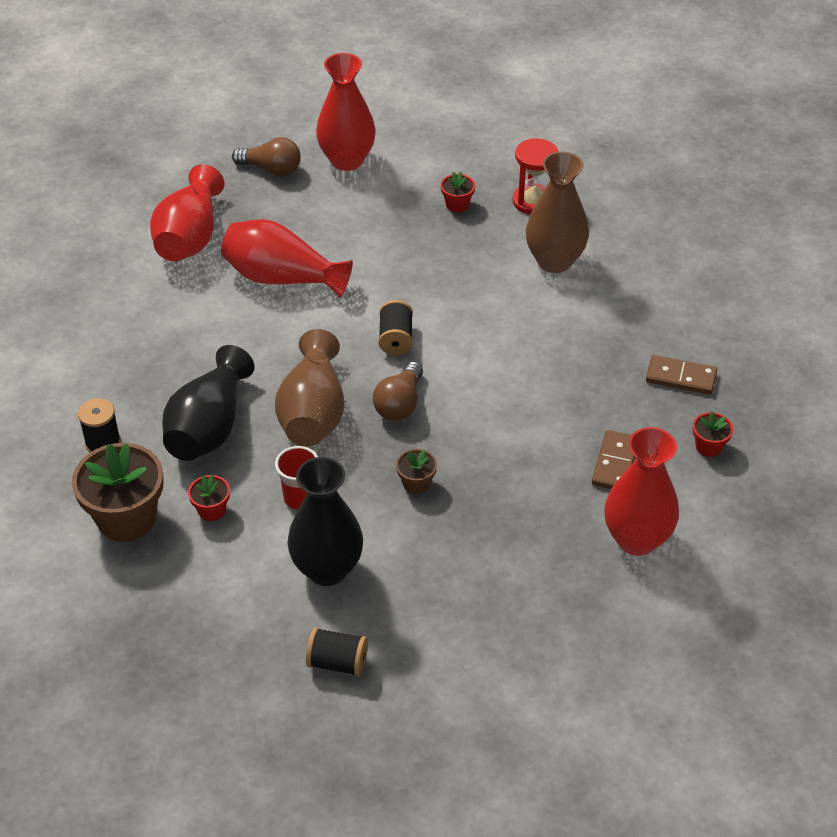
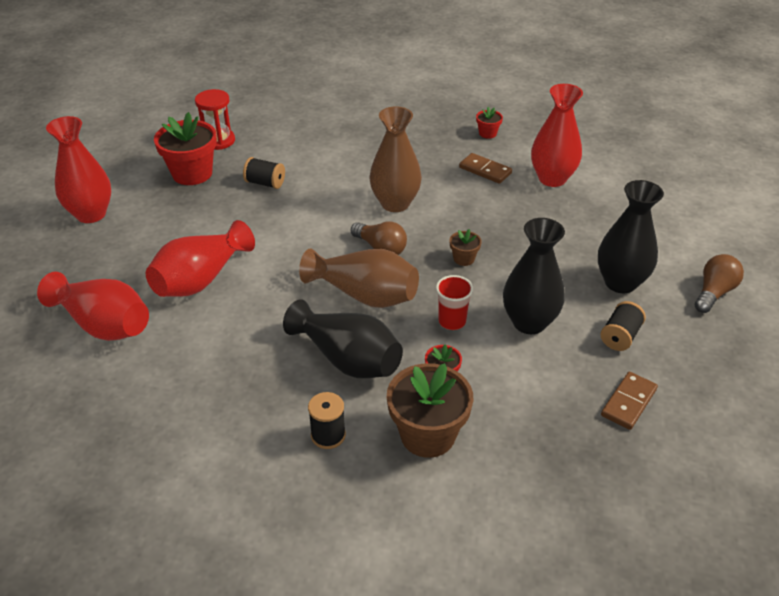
camera: 70 degrees left, 5 degrees down
brown light bulb [232,137,301,176] -> brown light bulb moved to [695,254,744,313]
black spool [378,300,413,355] -> black spool moved to [243,157,285,189]
red flower pot [440,172,475,212] -> red flower pot [154,112,217,185], size x2.12
brown vase [526,152,589,273] -> brown vase moved to [369,106,422,212]
brown domino [646,355,717,395] -> brown domino moved to [601,372,658,430]
none -> black vase [598,180,664,293]

